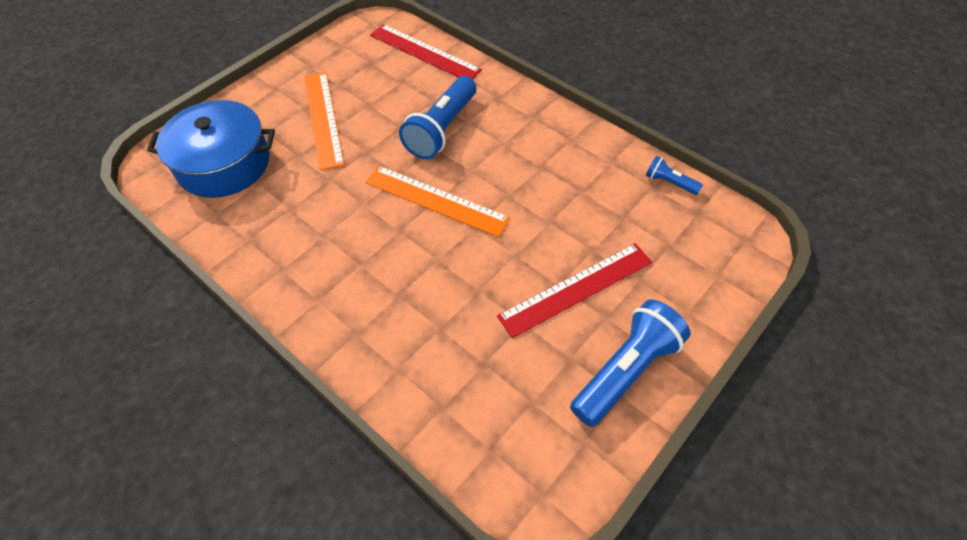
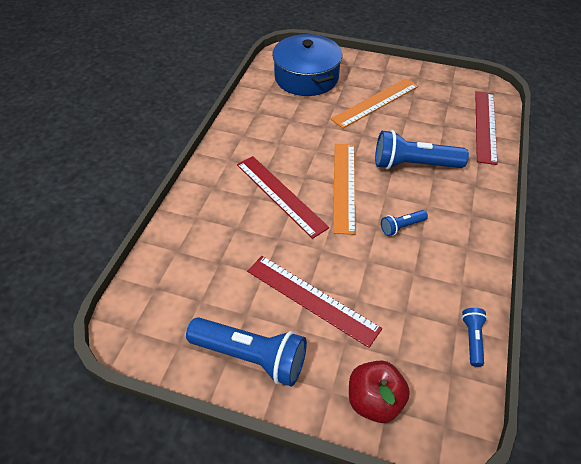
camera: 65 degrees right, 5 degrees down
none -> red ruler [237,156,329,239]
none -> red apple [349,360,410,423]
none -> blue flashlight [381,210,428,236]

